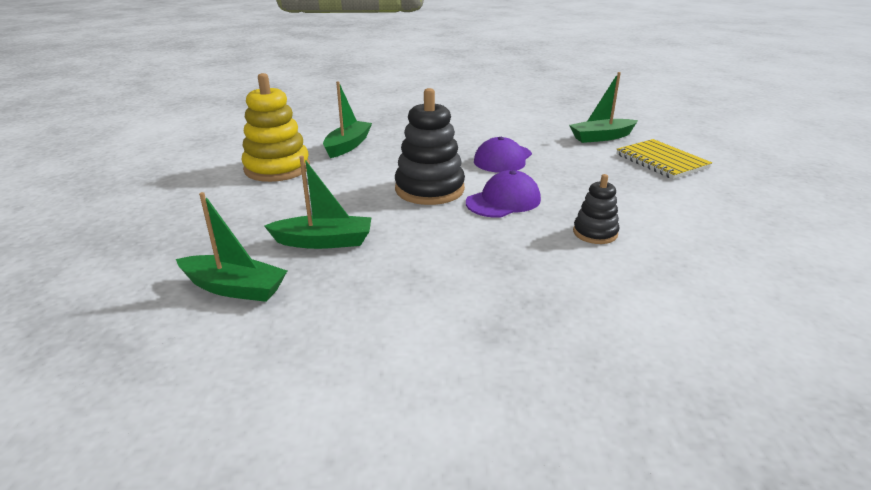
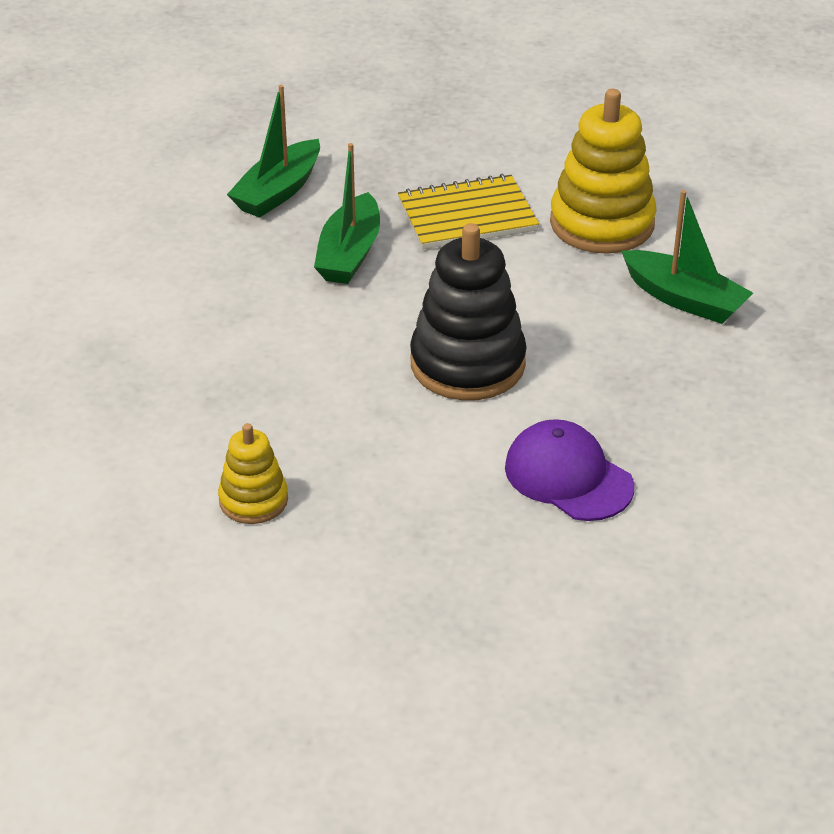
camera: 105 degrees right, 10 degrees up
purple cap [466,170,541,218] -> none
green boat [569,72,638,143] -> none
black stacking toy [573,174,619,244] -> yellow stacking toy [218,423,288,524]
yellow notebook [616,139,712,179] -> yellow notebook moved to [398,174,539,249]

